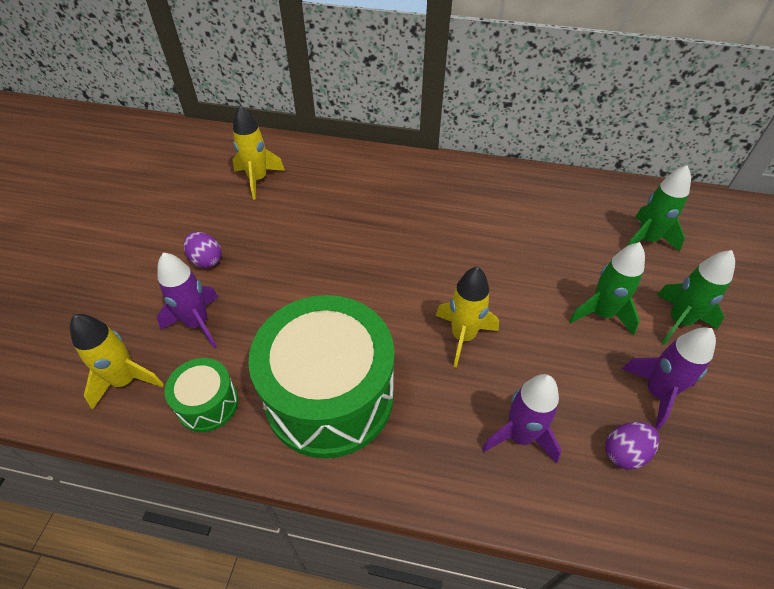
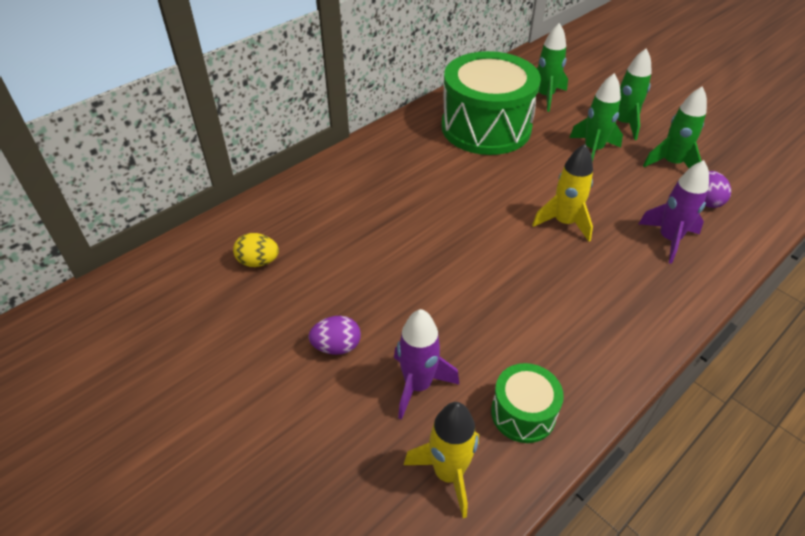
camera: 55 degrees left, 5 degrees down
yellow rocket [233,105,285,200] -> yellow egg [233,233,279,267]
green drum [248,295,394,458] -> green drum moved to [441,51,541,155]
purple rocket [622,328,716,429] -> green rocket [643,86,707,168]

